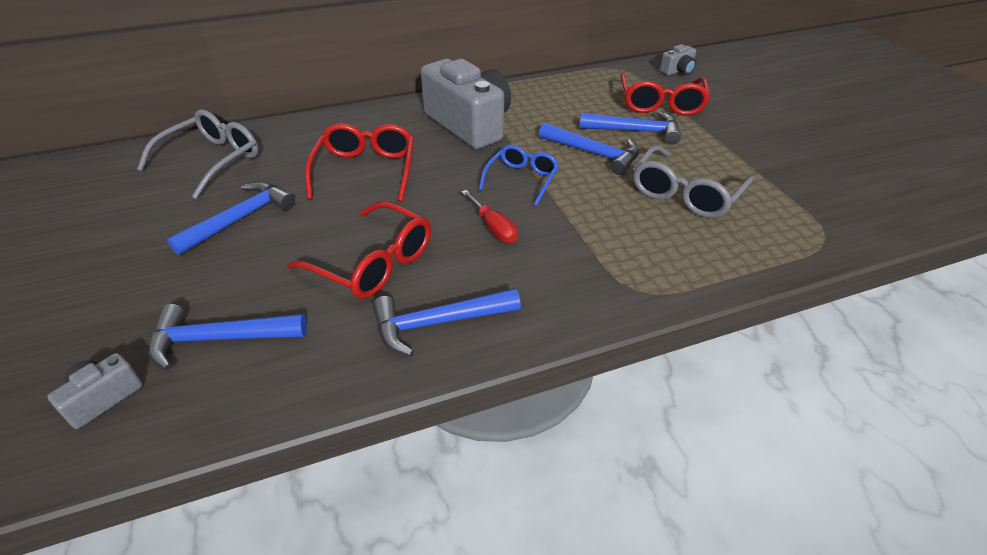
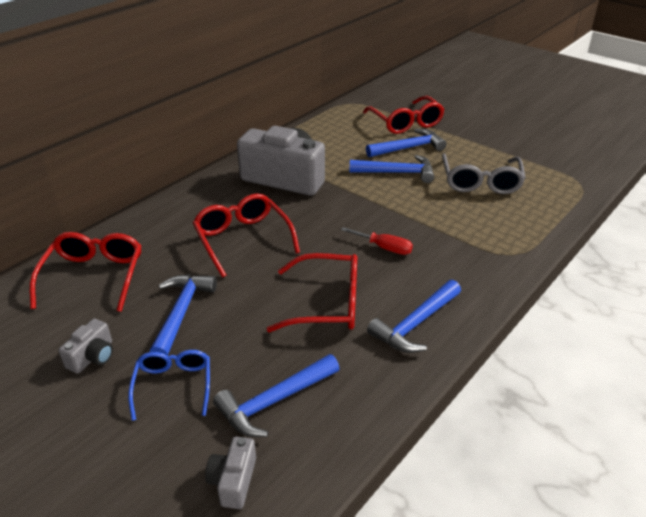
camera: 30 degrees left, 5 degrees down
grey glasses [137,109,259,199] -> red glasses [30,232,141,312]
blue glasses [479,145,559,206] -> blue glasses moved to [128,350,210,421]
grey camera [660,44,696,75] -> grey camera moved to [59,319,113,374]

